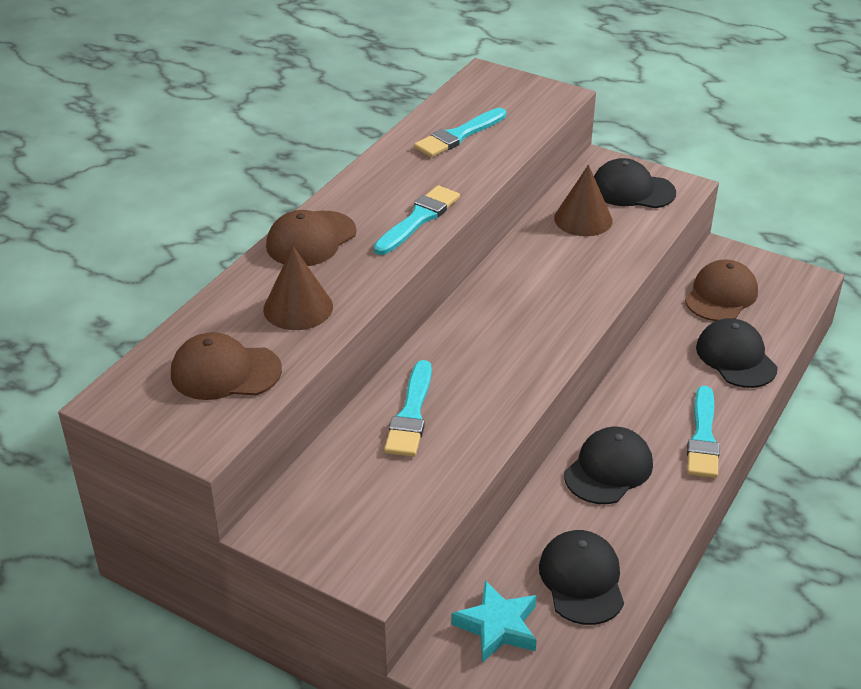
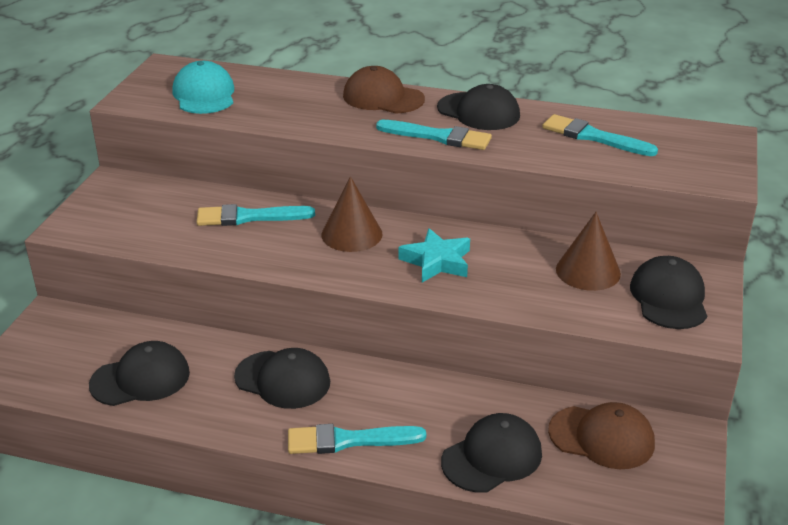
camera: 75 degrees right, 5 degrees down
brown cap [171,332,282,400] -> turquoise cap [172,61,234,114]
brown cone [263,246,333,330] -> brown cone moved to [322,176,383,252]
turquoise star [451,580,537,663] -> turquoise star moved to [398,228,470,283]
none -> black cap [437,84,520,130]

